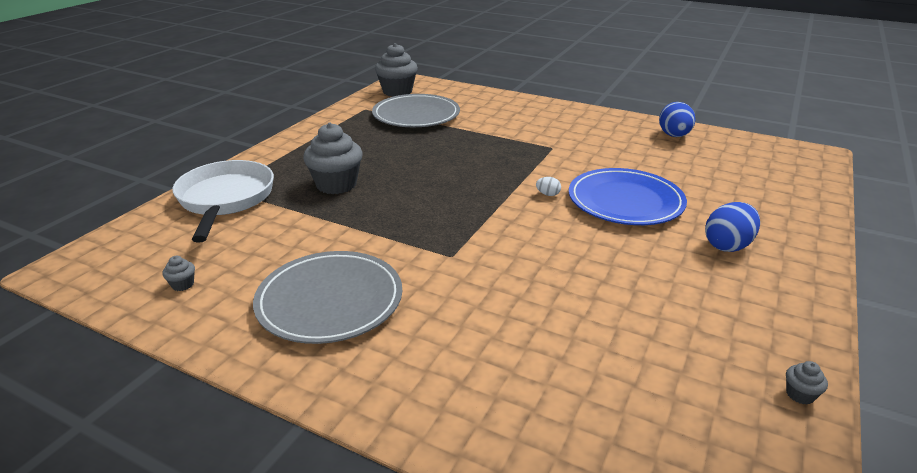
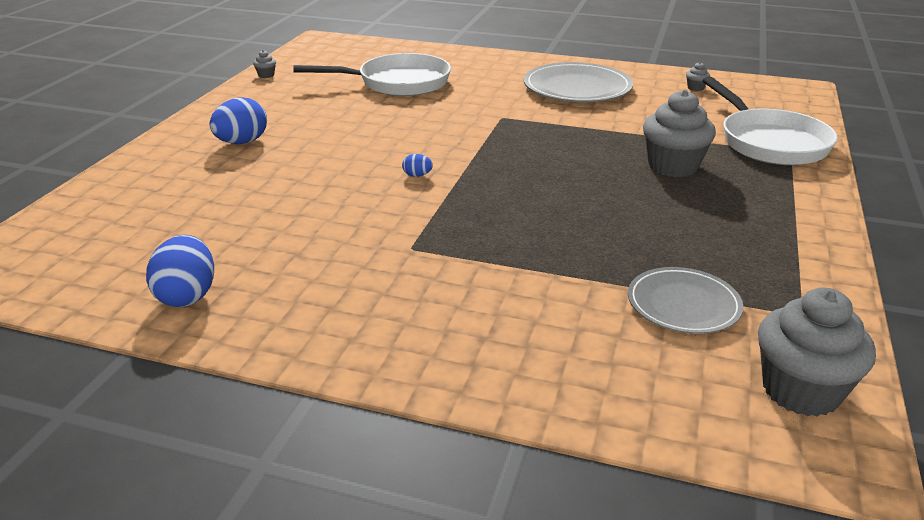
camera: 170 degrees right, 0 degrees up
grey plate [372,94,460,127] -> grey plate [628,267,743,334], size x0.63
white egg [536,177,561,196] -> blue egg [402,154,433,177]
blue plate [569,168,687,225] -> none
none -> white pan [293,53,451,96]

